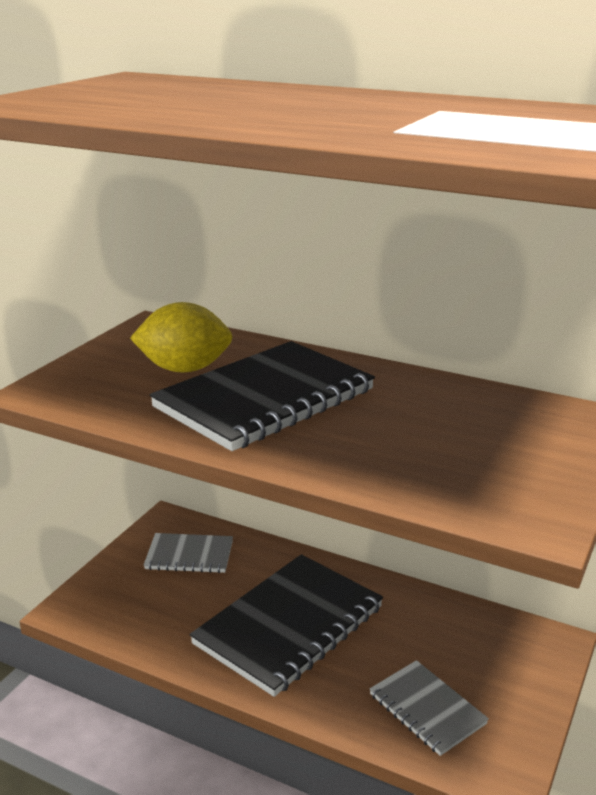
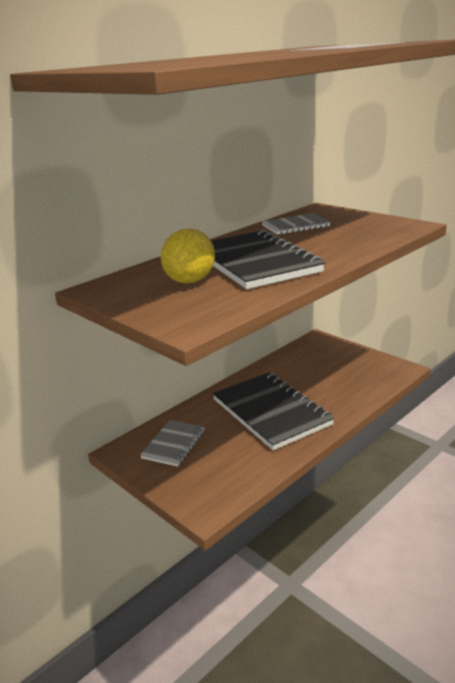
camera: 70 degrees left, 0 degrees up
grey notebook [370,660,489,756] -> grey notebook moved to [262,213,330,235]

